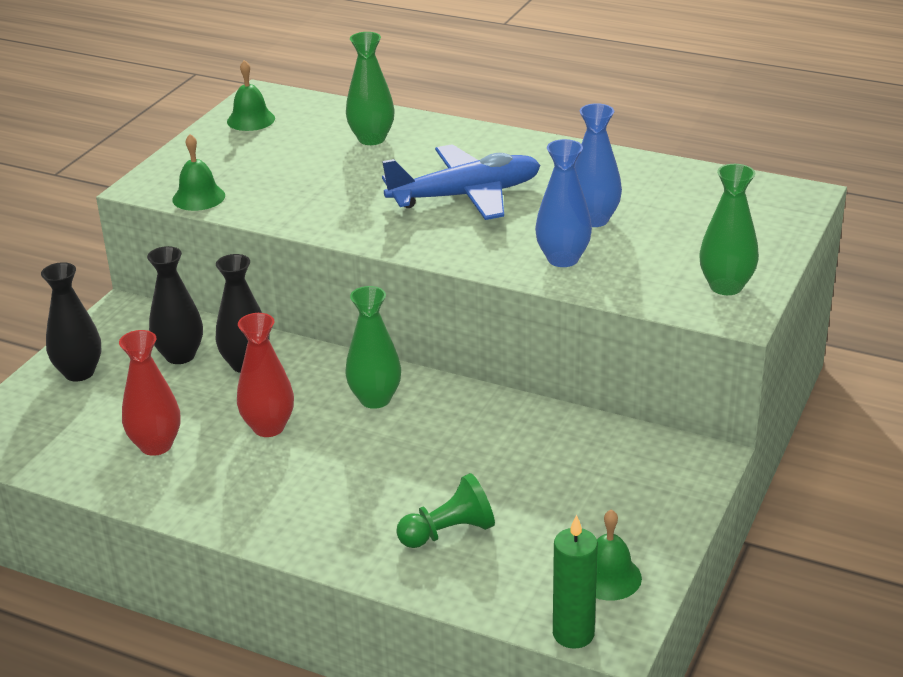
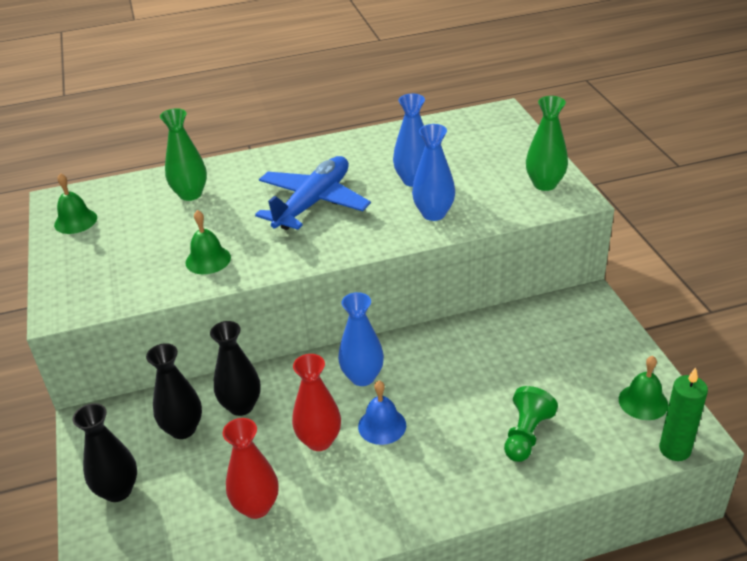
camera: 40 degrees left, 5 degrees up
green bell [172,134,225,211] -> green bell moved to [186,210,231,274]
green vase [346,286,401,409] -> blue vase [338,292,384,386]
none -> blue bell [358,380,406,445]

